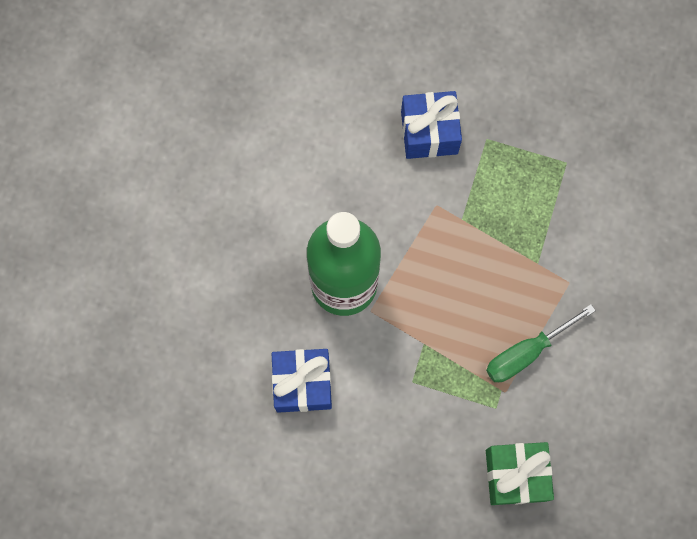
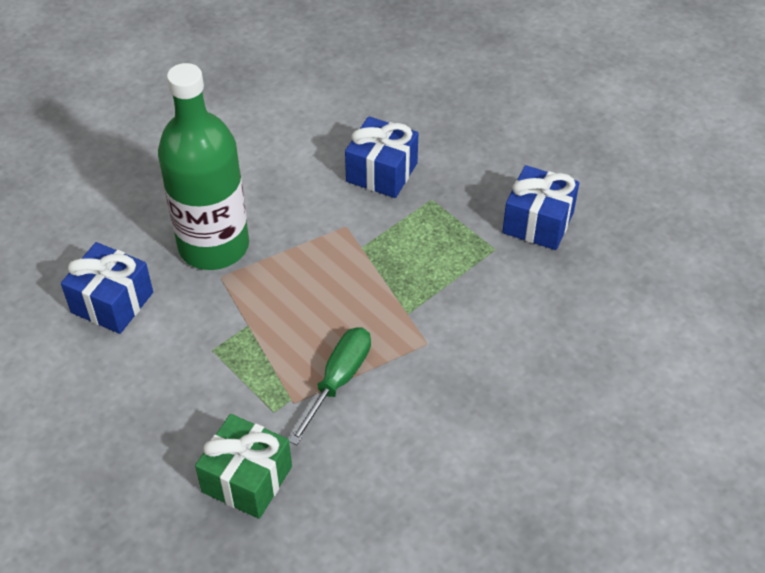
camera: 30 degrees right, 25 degrees down
green screwdriver [486,304,596,382] -> green screwdriver turned 120 degrees clockwise [289,327,371,445]
none -> blue gift [502,165,579,250]

